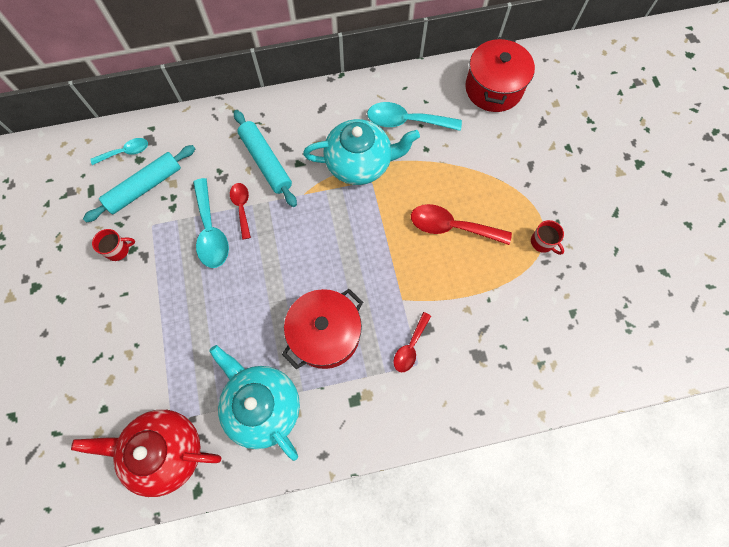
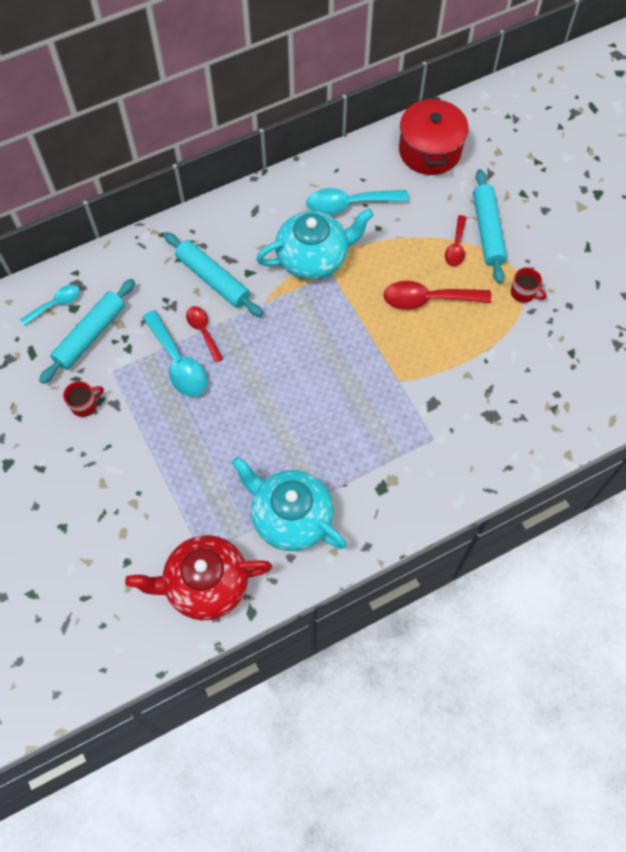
camera: 15 degrees left, 5 degrees down
red pot [282,289,363,369] -> none
red spoon [393,312,431,372] -> red spoon moved to [445,215,467,266]
none -> turquoise rolling pin [473,169,507,283]

